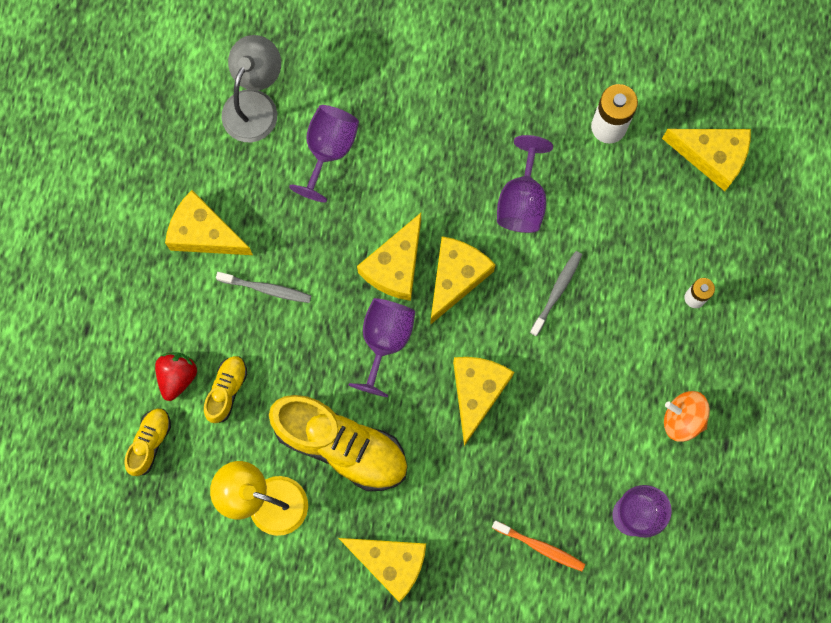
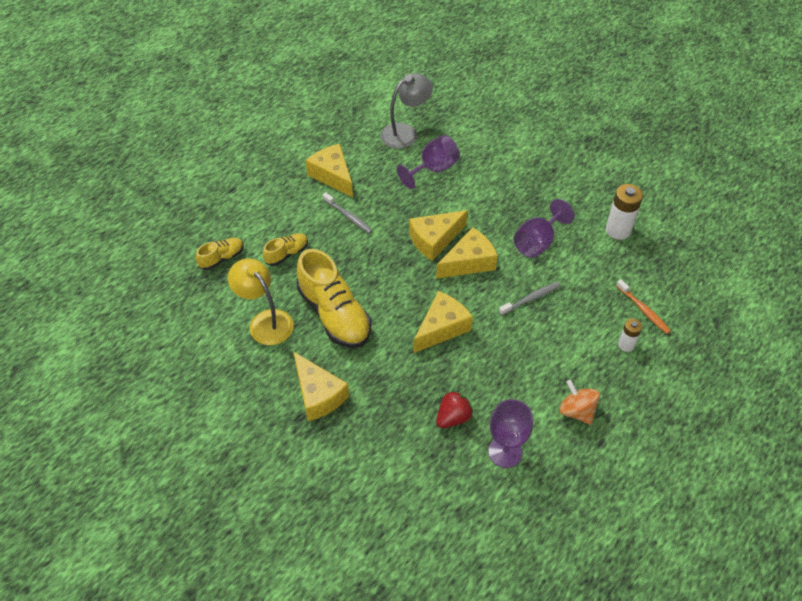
camera: 30 degrees right, 25 degrees down
red strawberry [155,352,197,401] -> red strawberry moved to [436,390,473,428]
purple goblet [349,298,415,397] -> none
orange toothbrush [492,521,585,571] -> orange toothbrush moved to [616,279,671,334]
yellow cheese [662,129,751,191] -> none

